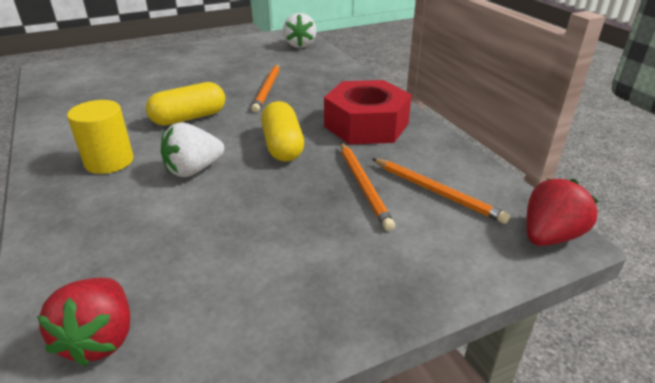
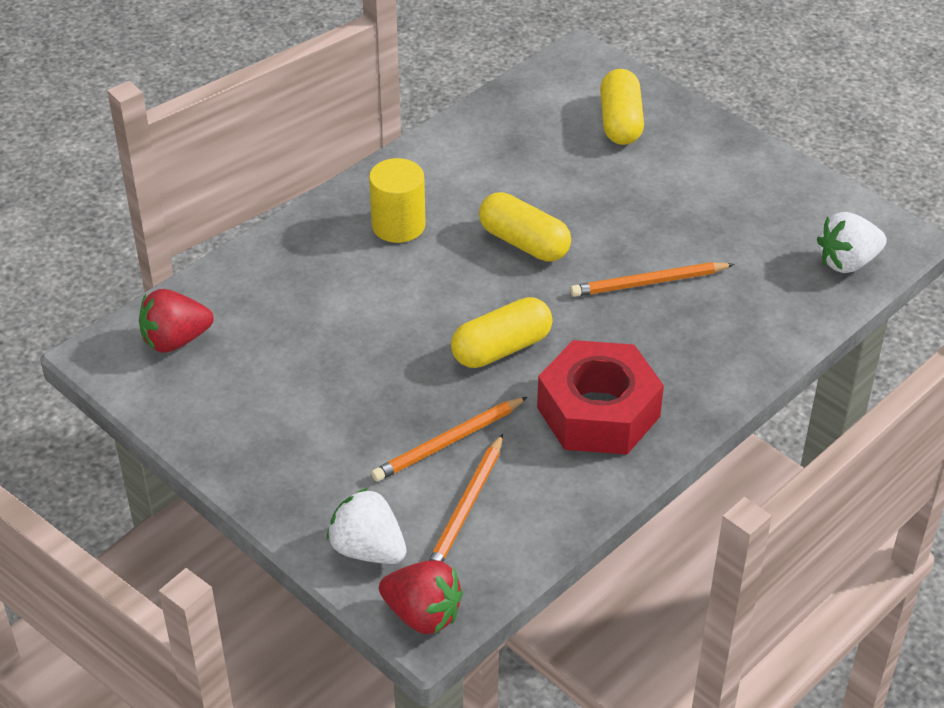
camera: 70 degrees right, 10 degrees up
white strawberry [161,122,224,177] -> white strawberry moved to [327,488,407,564]
none -> yellow capsule [600,69,644,145]

